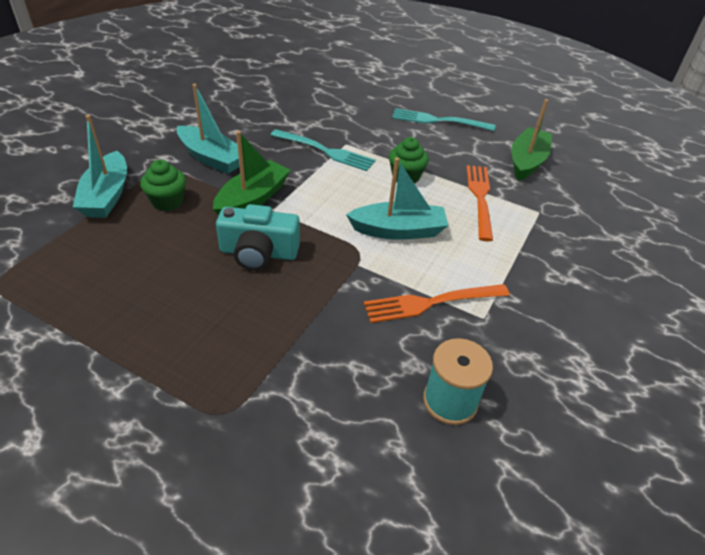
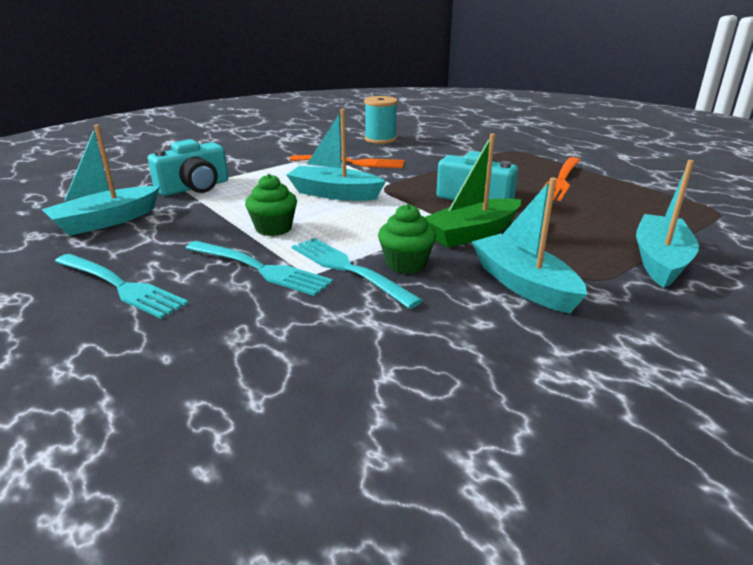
camera: 155 degrees left, 15 degrees down
green cupcake [140,160,186,211] -> green cupcake moved to [378,204,436,274]
orange fork [467,165,493,241] -> orange fork moved to [541,157,581,201]
green boat [511,99,552,181] -> turquoise boat [42,125,160,236]
none -> turquoise camera [148,139,228,196]
none -> turquoise fork [185,241,333,296]

